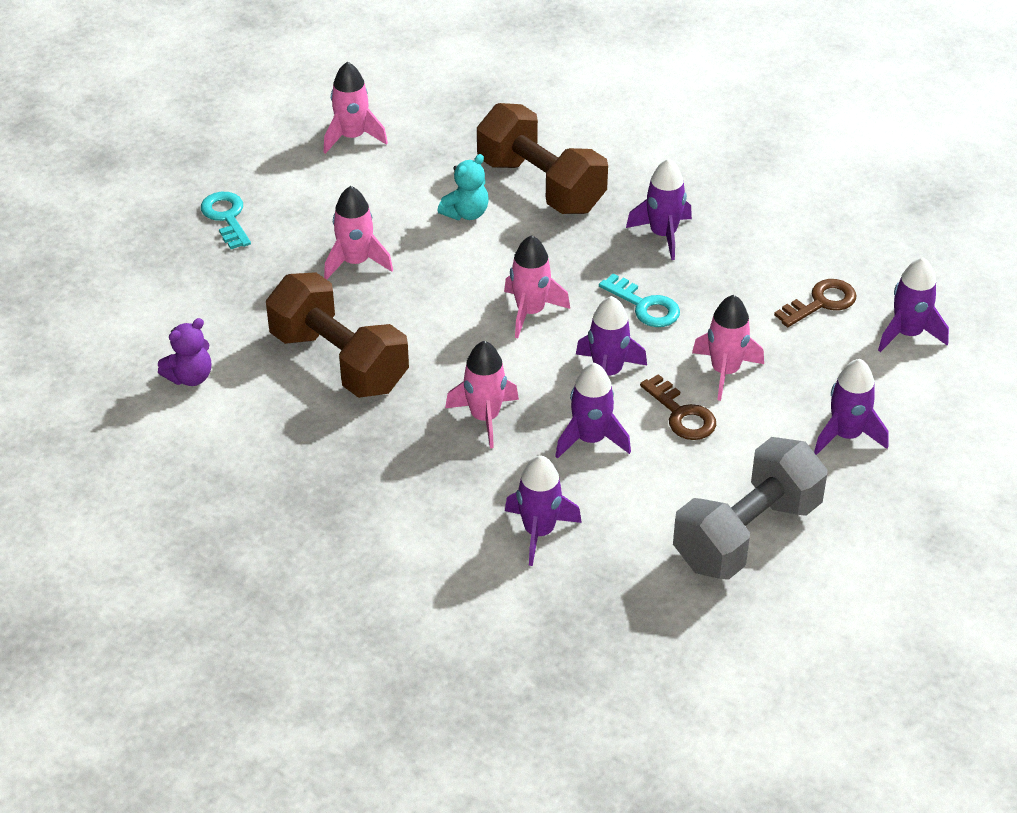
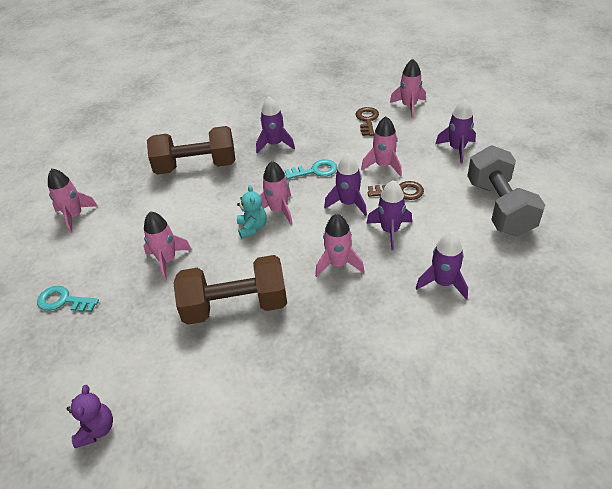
camera: 50 degrees left, 0 degrees up
purple teddy bear [158,318,211,386] -> purple teddy bear moved to [66,385,113,448]
turquoise teddy bear [437,154,488,220] -> turquoise teddy bear moved to [237,185,267,238]
purple rocket [878,257,949,352] -> pink rocket [390,59,426,118]

